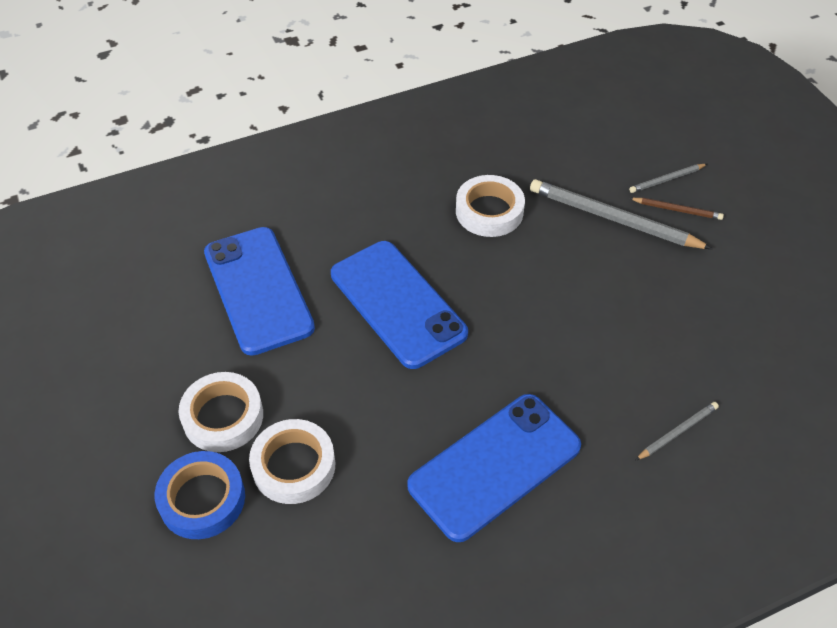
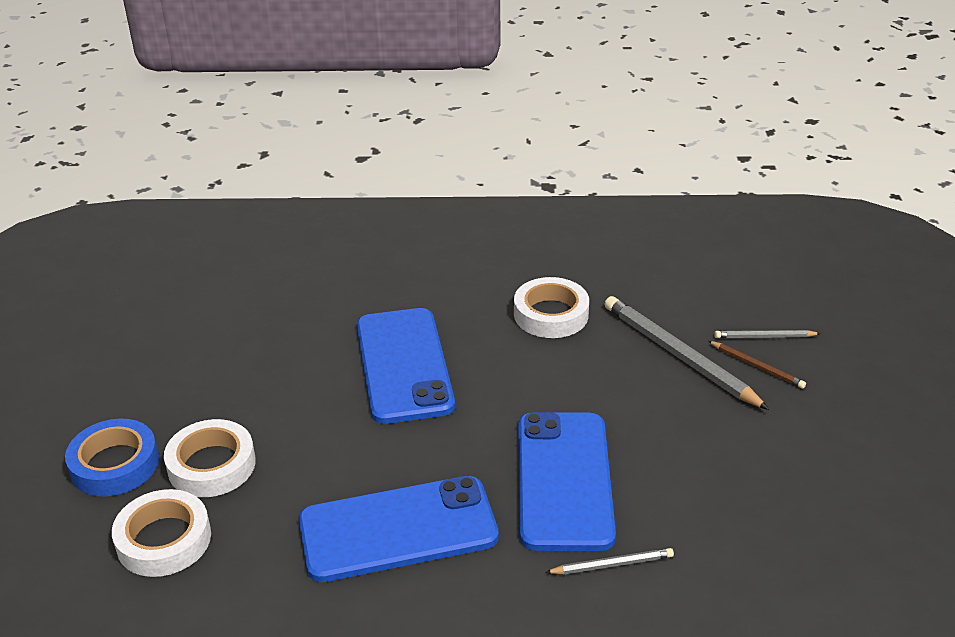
camera: 25 degrees right, 15 degrees down
white tape [179,372,263,452] -> white tape moved to [112,489,211,577]
blue phone [204,227,315,355] -> blue phone moved to [518,412,616,551]

